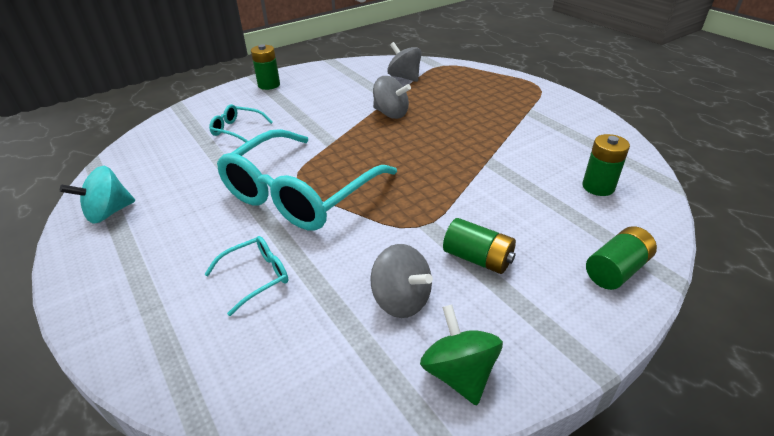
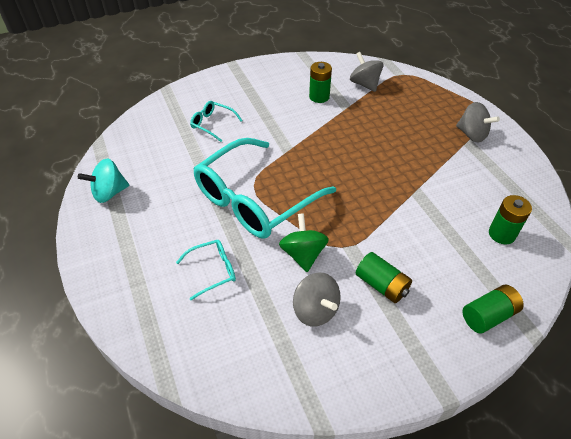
camera: 10 degrees right, 10 degrees up
green battery [251,44,280,90] -> green battery moved to [309,62,332,103]
grey spinning top [373,76,411,119] -> grey spinning top moved to [456,102,500,143]
green spinning top [420,304,503,406] -> green spinning top moved to [279,213,329,272]

